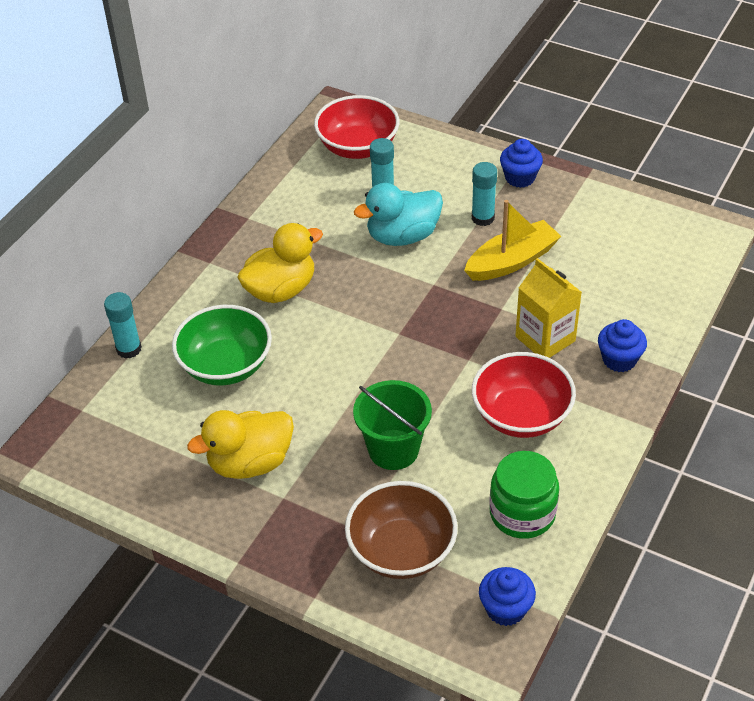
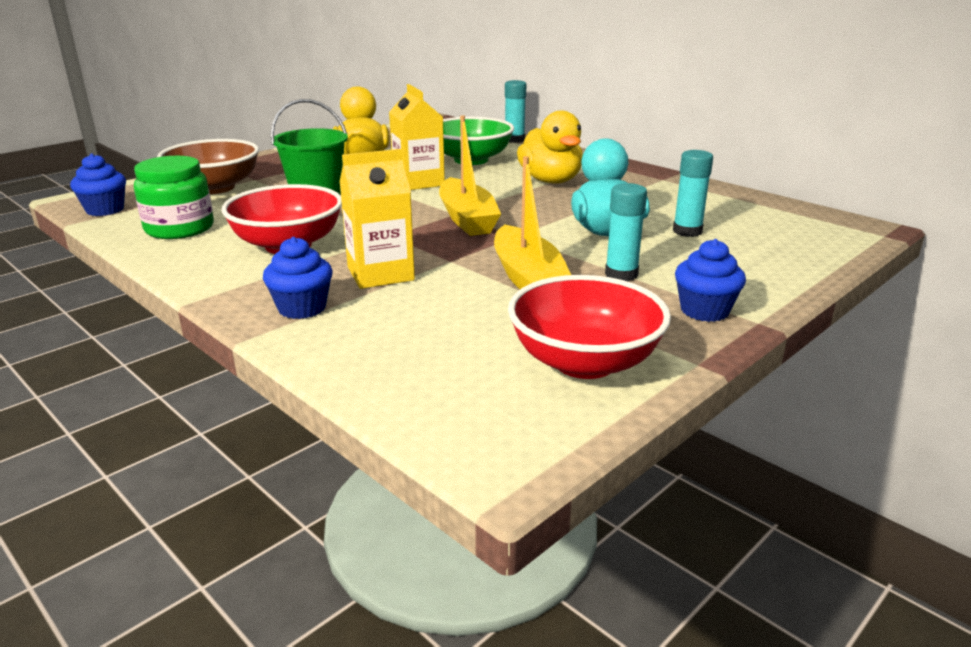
camera: 105 degrees right, 20 degrees down
red bowl [314,95,399,159] -> red bowl moved to [508,275,671,379]
none -> yellow carton [389,84,445,190]
none -> yellow boat [439,115,501,236]

